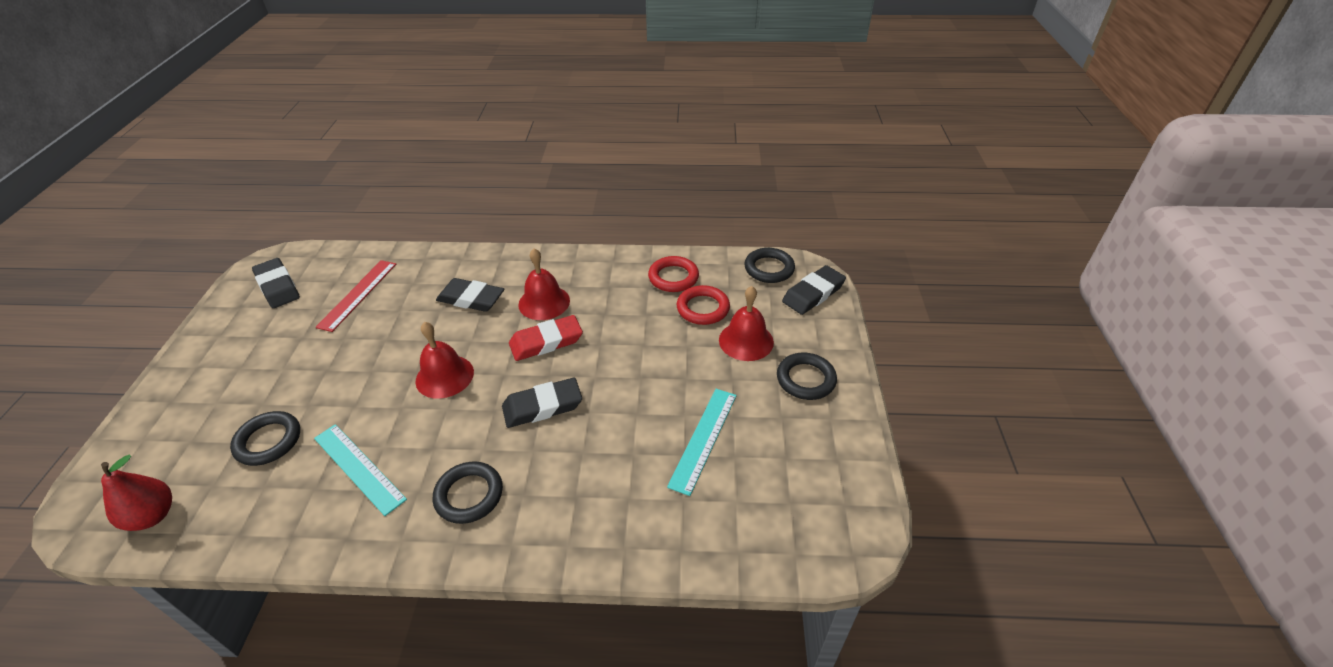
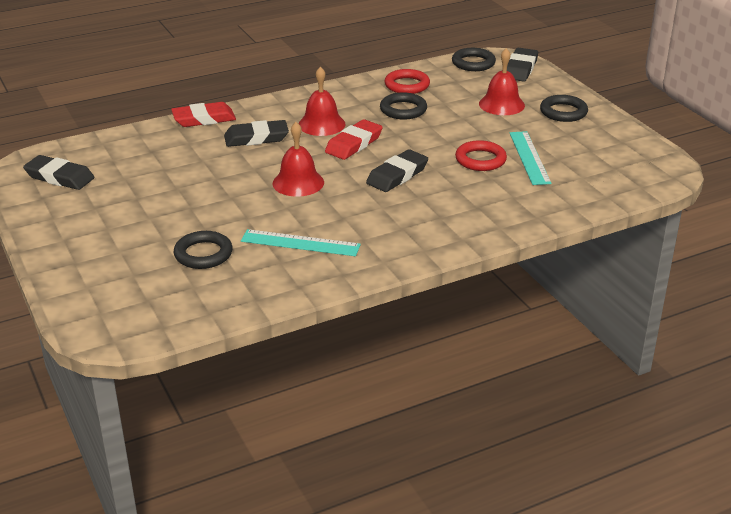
camera: 30 degrees left, 10 degrees down
red pear [101,455,172,531] -> none
red ruler [315,260,396,332] -> none
black ring [433,461,503,524] -> black ring moved to [380,92,427,119]
red ring [676,285,730,325] -> red ring moved to [455,140,507,171]
none -> red eraser [171,102,236,127]

